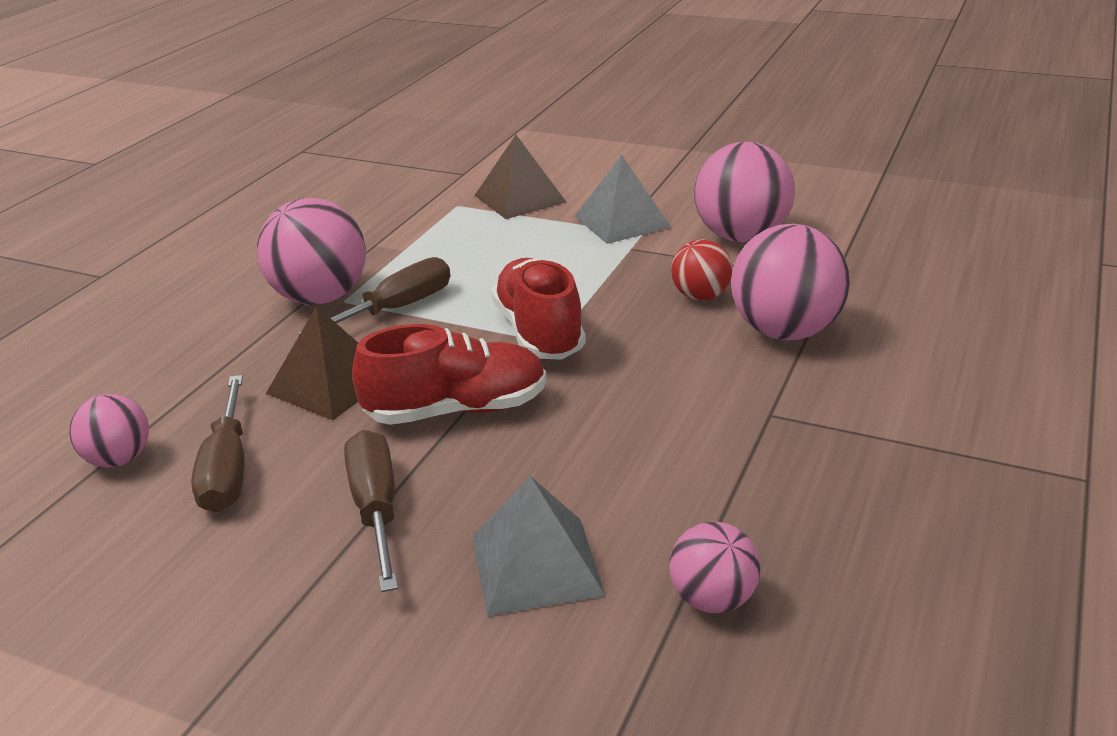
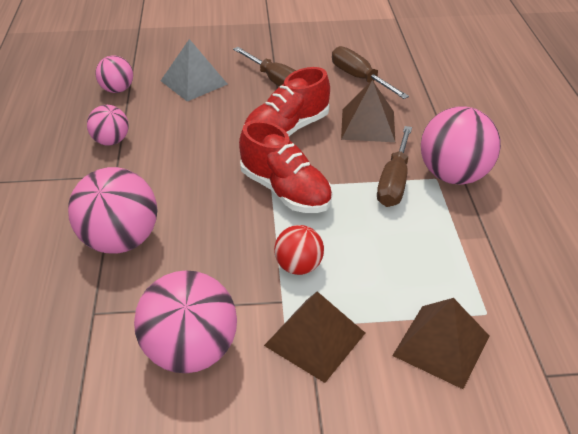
camera: 150 degrees right, 10 degrees up
pink ball [69,394,149,467] -> pink ball moved to [87,105,129,146]
grey pyramid [574,155,672,244] -> brown pyramid [264,291,365,383]
red ball [671,239,732,300] -> red ball moved to [274,225,324,275]

